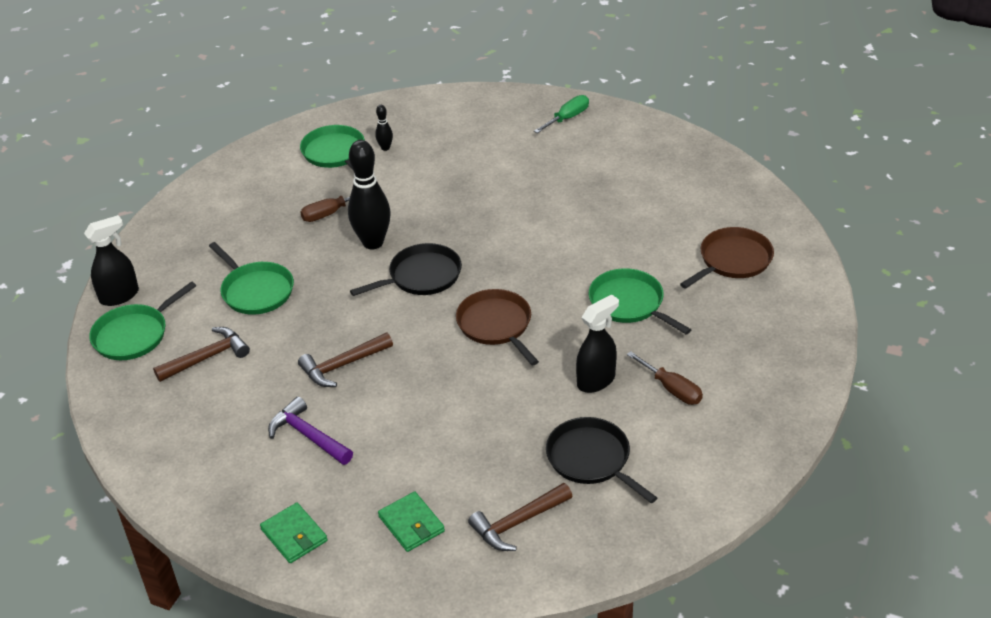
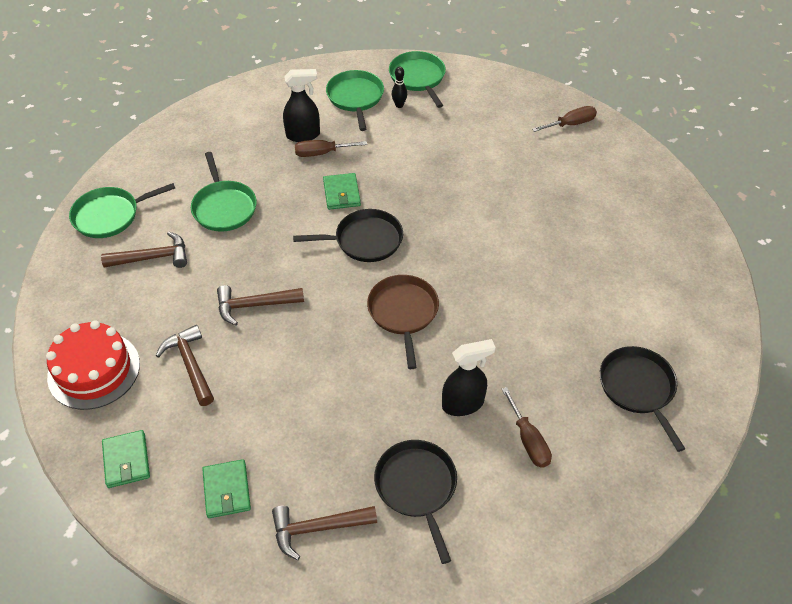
camera: 20 degrees right, 10 degrees up
black spray bottle [84,215,139,306] -> black spray bottle moved to [283,69,320,142]
purple hammer [268,397,353,465] -> brown hammer [156,325,214,406]
black bowling pin [348,140,391,249] -> green wallet [323,173,361,210]
green screwdriver [534,95,589,133] -> brown screwdriver [532,106,597,132]
green pan [589,268,691,335] -> green pan moved to [389,51,446,108]
brown pan [680,227,774,289] -> none
none -> red cake [46,320,140,410]
none -> black pan [600,346,685,452]

